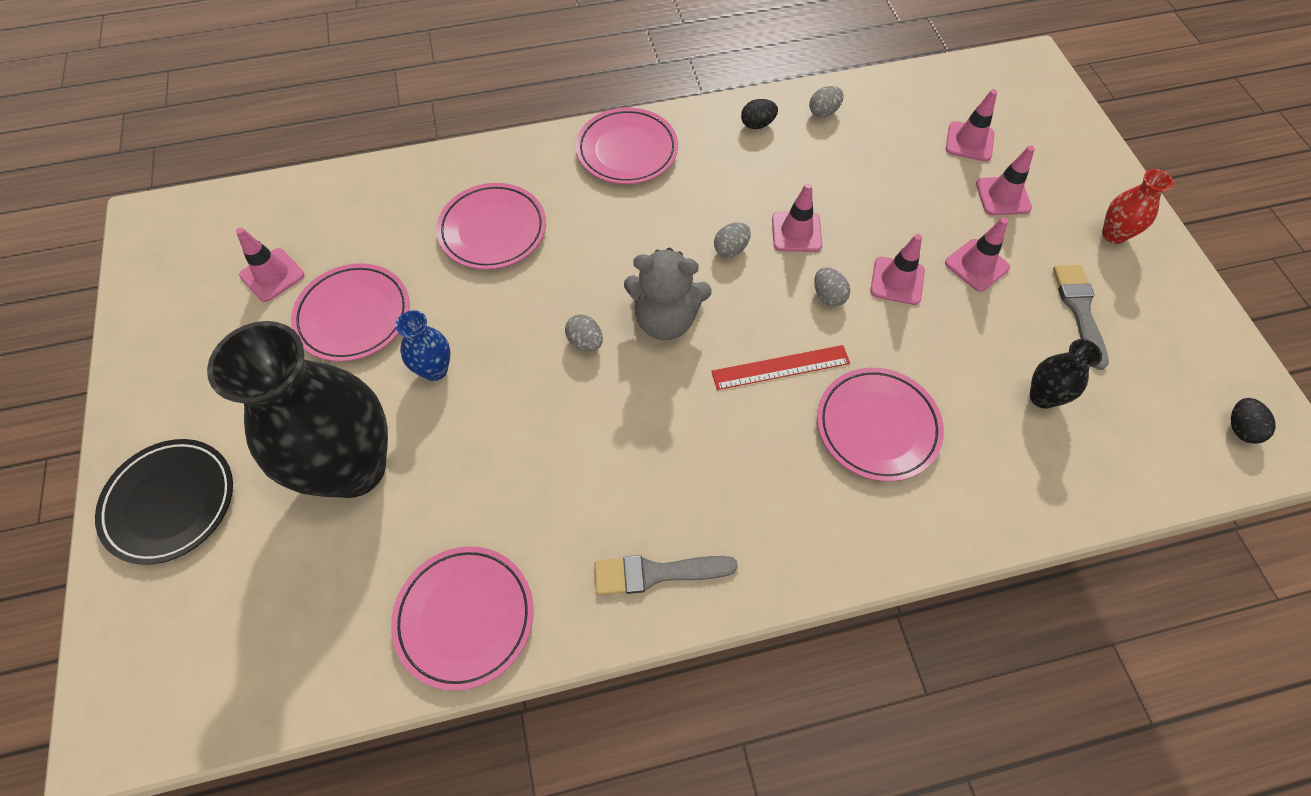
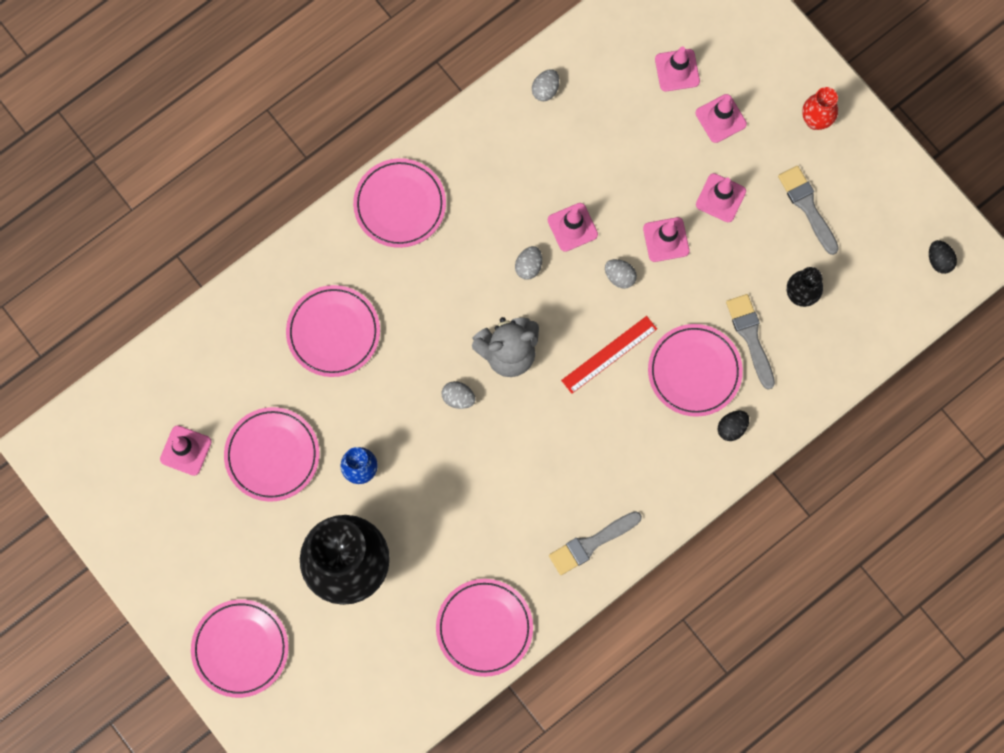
camera: 25 degrees left, 15 degrees up
black plate [95,439,233,565] -> pink plate [191,599,289,698]
black egg [741,99,778,129] -> black egg moved to [718,411,749,441]
none -> grey brush [726,294,775,390]

